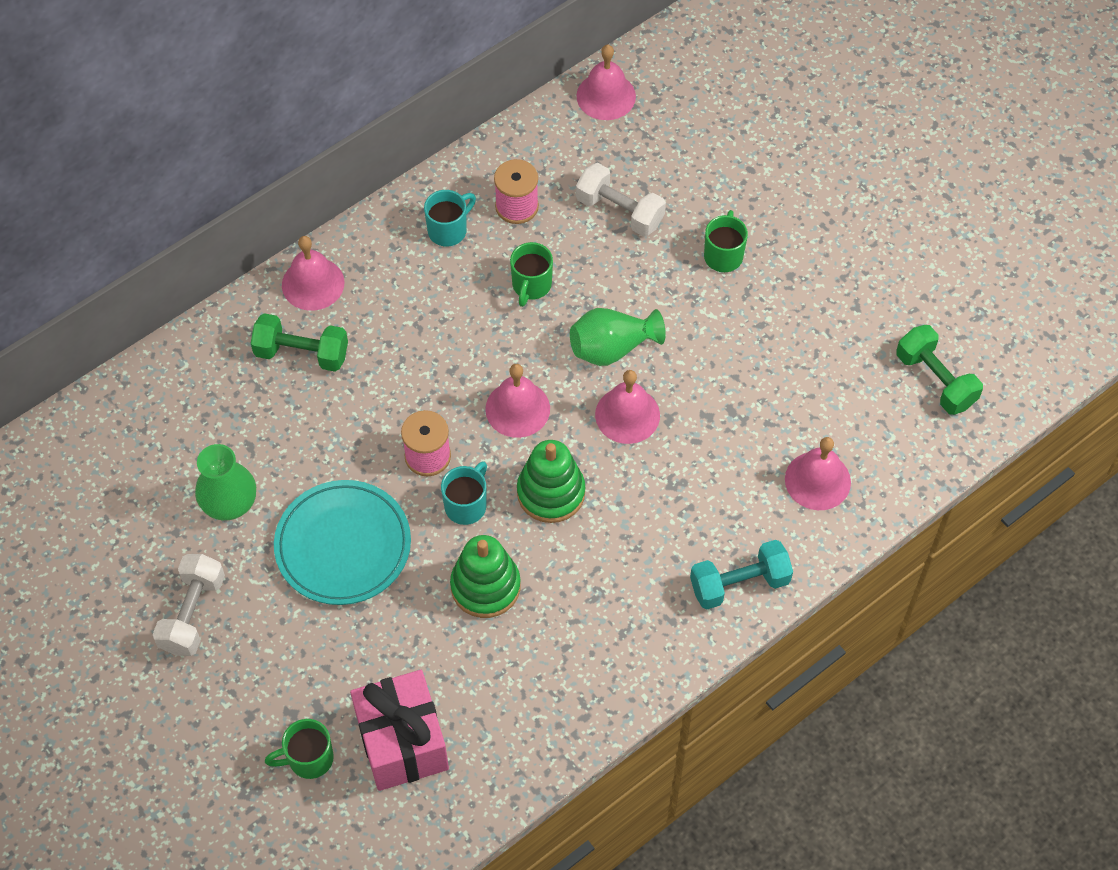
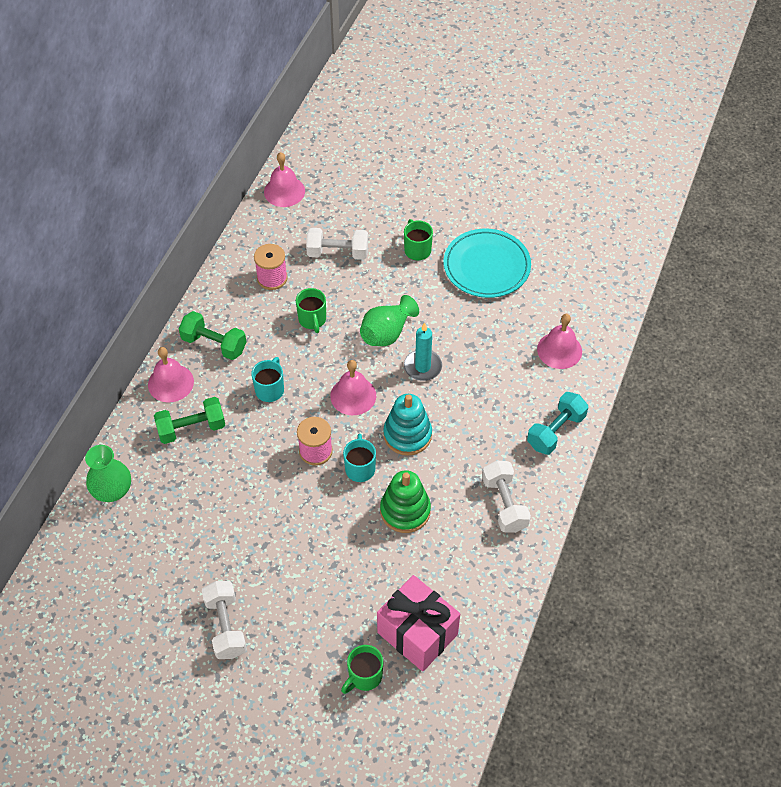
camera: 30 degrees left, 5 degrees down
green vase [195,444,256,520] -> green vase moved to [85,445,131,502]
turquoise plate [274,480,411,605] -> turquoise plate moved to [444,229,531,298]
turquoise mug [424,190,476,247] -> turquoise mug moved to [251,357,284,402]
green stacking toy [517,440,585,523] -> turquoise stacking toy [383,394,432,455]
pink bell [595,370,660,444] -> turquoise candle [404,323,442,381]
green dumbbell [896,325,983,415] -> green dumbbell moved to [179,311,246,360]
none -> white dumbbell [482,460,531,533]

